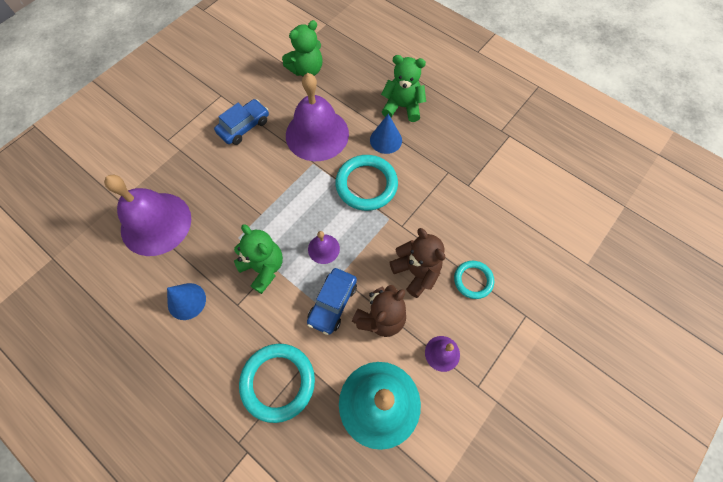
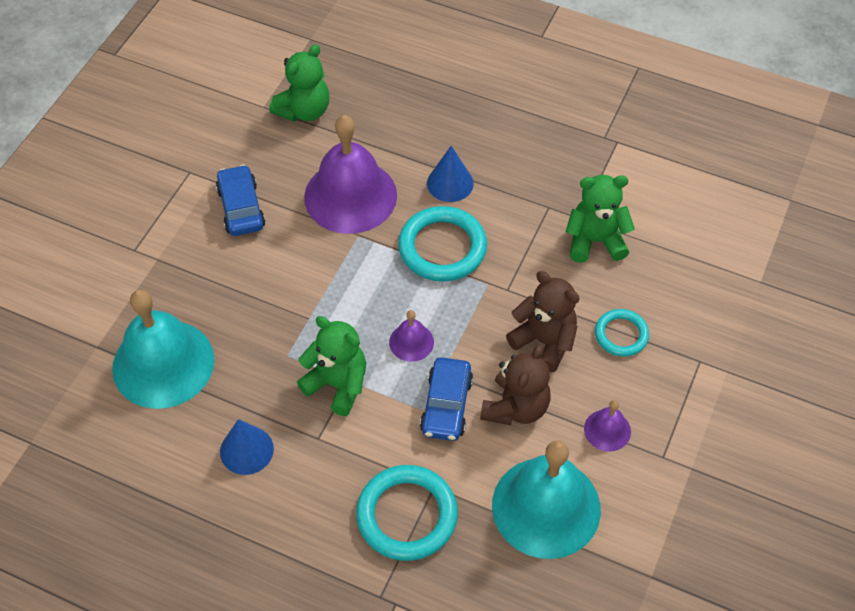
camera: 15 degrees left, 10 degrees down
purple bell [104,174,191,256] -> turquoise bell [112,290,214,409]
blue car [214,99,269,145] -> blue car turned 45 degrees counterclockwise [216,165,266,236]
green teddy bear [381,55,426,122] -> green teddy bear moved to [566,175,635,263]

